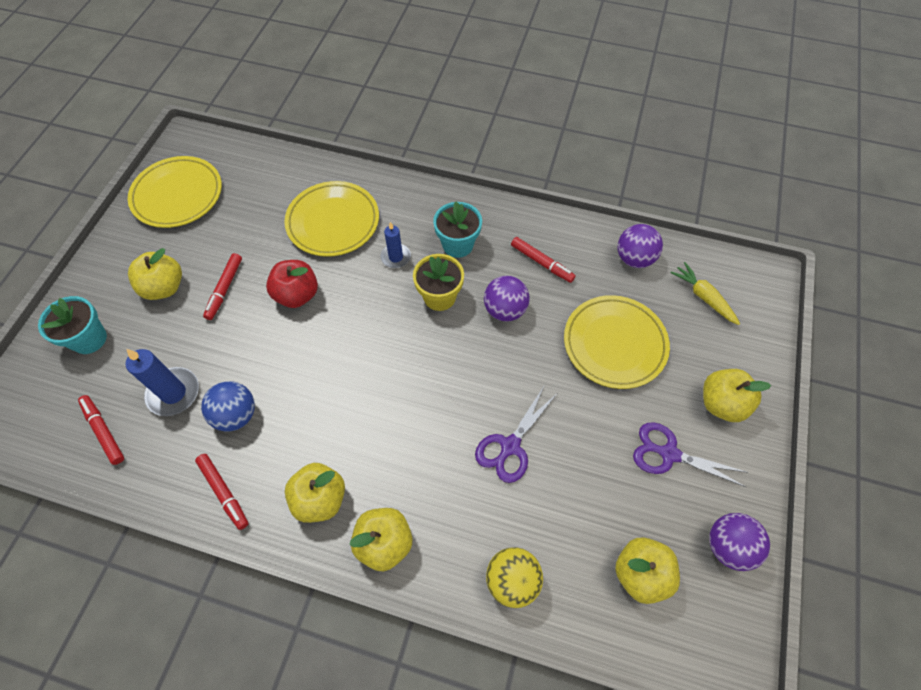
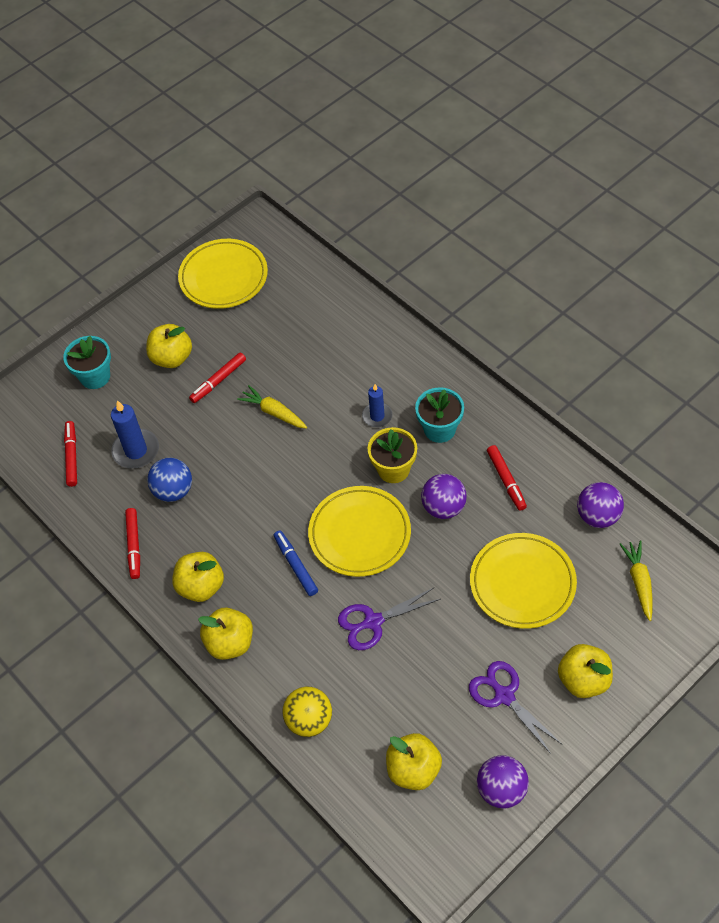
camera: 35 degrees right, 5 degrees down
red apple [266,260,318,308] -> yellow carrot [237,385,307,429]
yellow plate [284,181,379,257] -> yellow plate moved to [308,486,411,577]
none -> blue marker [274,530,318,596]

